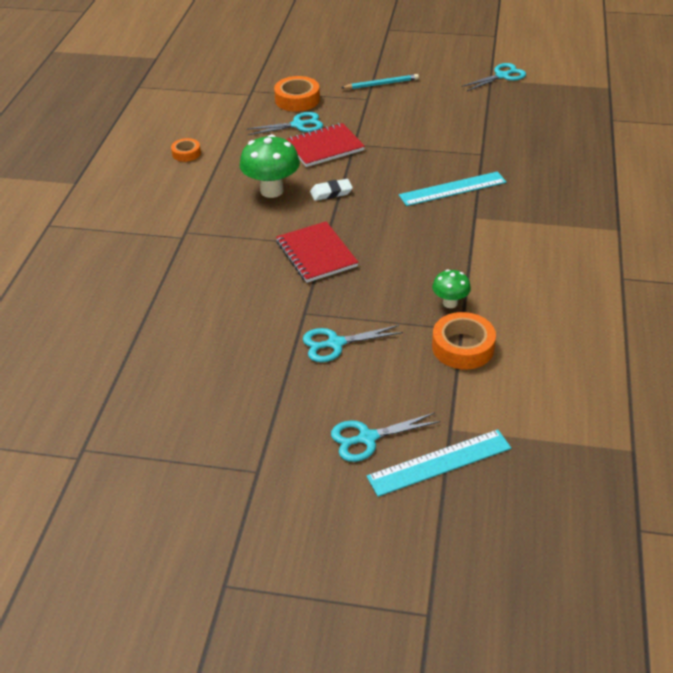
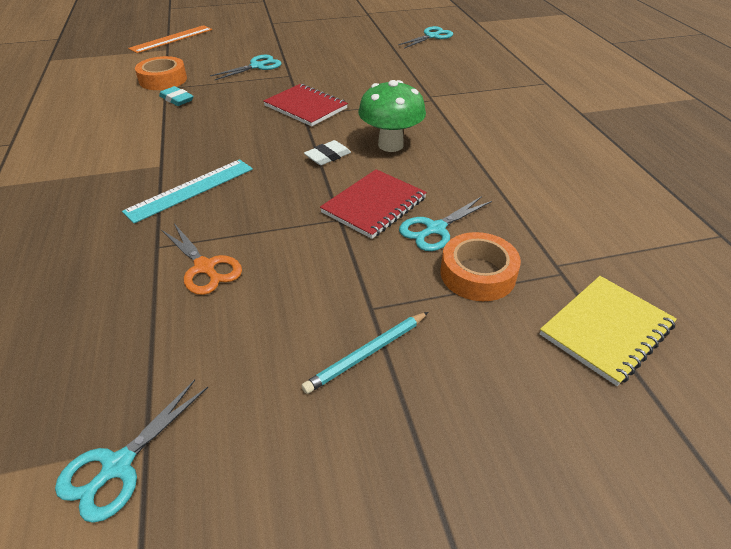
camera: 155 degrees right, 0 degrees up
orange tape [171,138,201,162] -> none
turquoise scissors [331,413,440,462] -> turquoise scissors moved to [398,26,453,48]
turquoise ruler [366,429,511,497] -> orange ruler [128,25,212,53]
green mushroom [432,269,471,308] -> turquoise eraser [159,86,193,106]
none -> orange scissors [161,223,242,295]
none -> yellow notebook [540,276,677,386]

